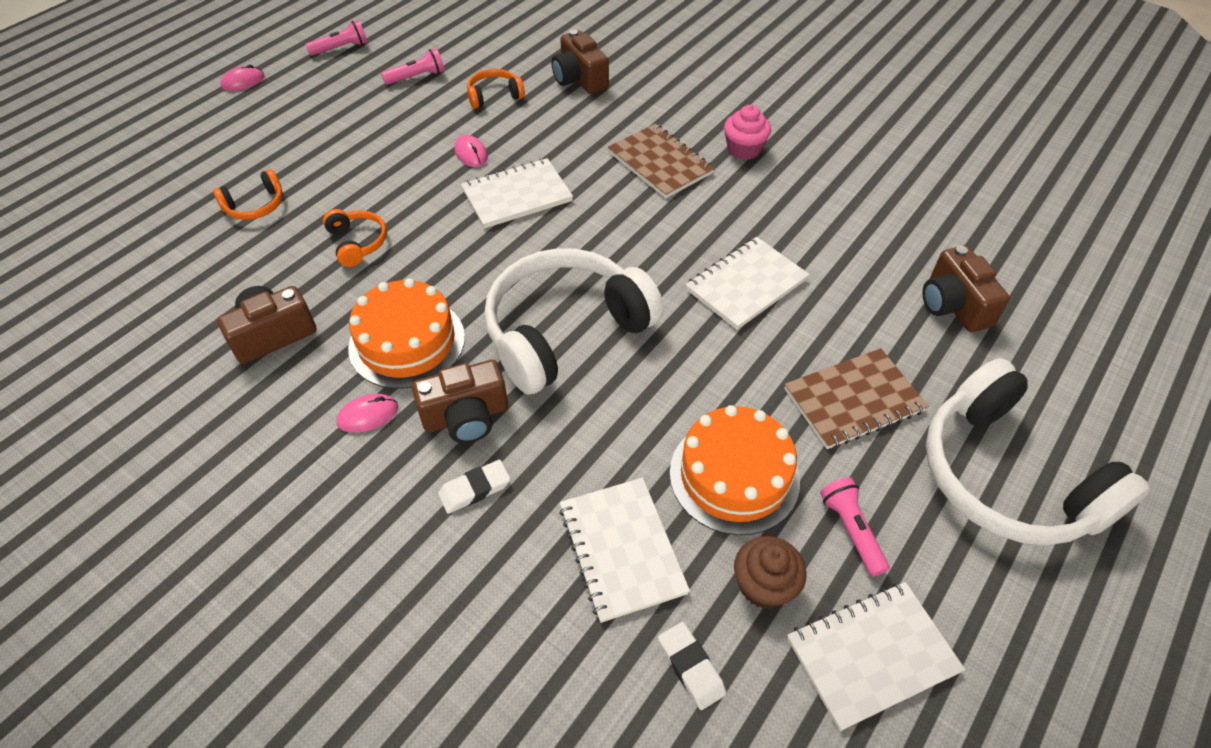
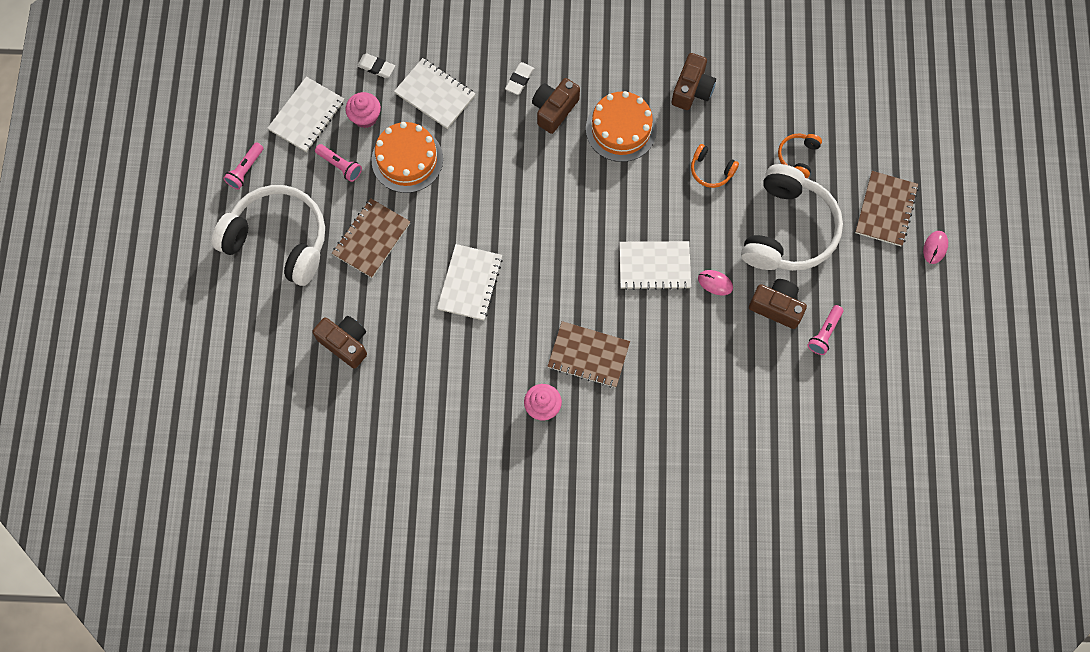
camera: 145 degrees right, 20 degrees up
pink flashlight [305,20,368,56] -> pink flashlight moved to [223,142,264,190]
pink mouse [337,394,398,433] -> none
white notebook [461,158,573,228] -> white notebook turned 60 degrees clockwise [619,241,691,290]
orange headphones [467,69,525,109] -> none
white headphones [484,248,664,395] -> white headphones moved to [741,164,843,271]
brown camera [552,30,609,94] -> brown camera moved to [749,279,807,329]
brown cupcake [734,536,807,609] -> pink cupcake [346,92,381,128]
none -> brown notebook [855,171,919,246]

